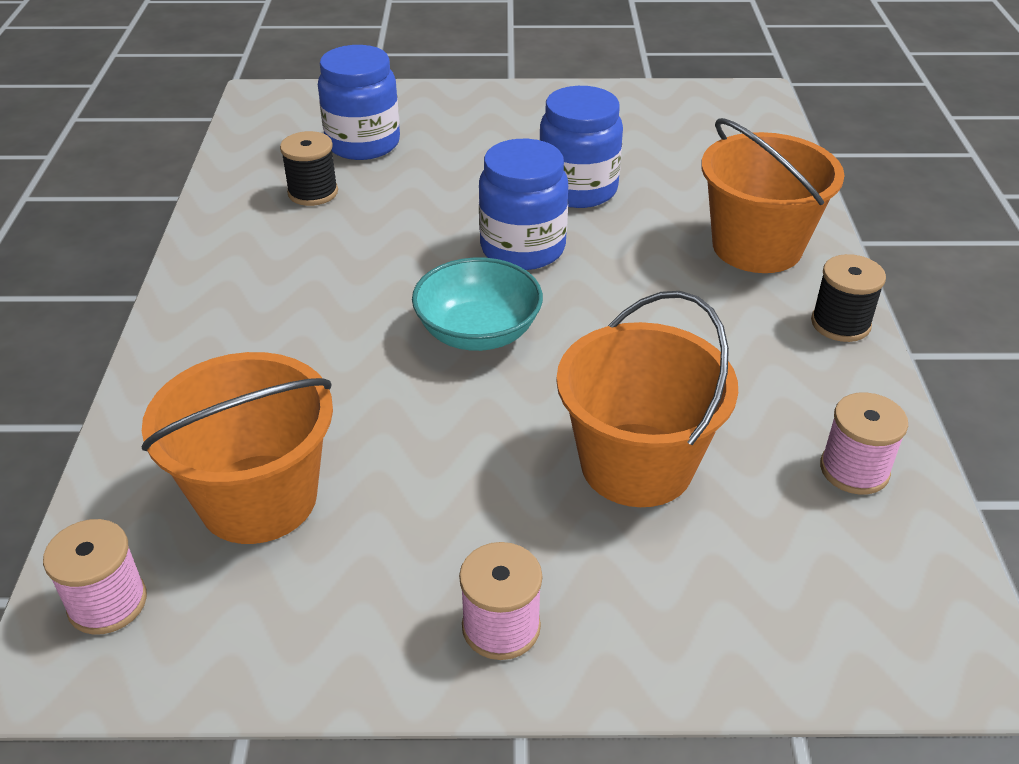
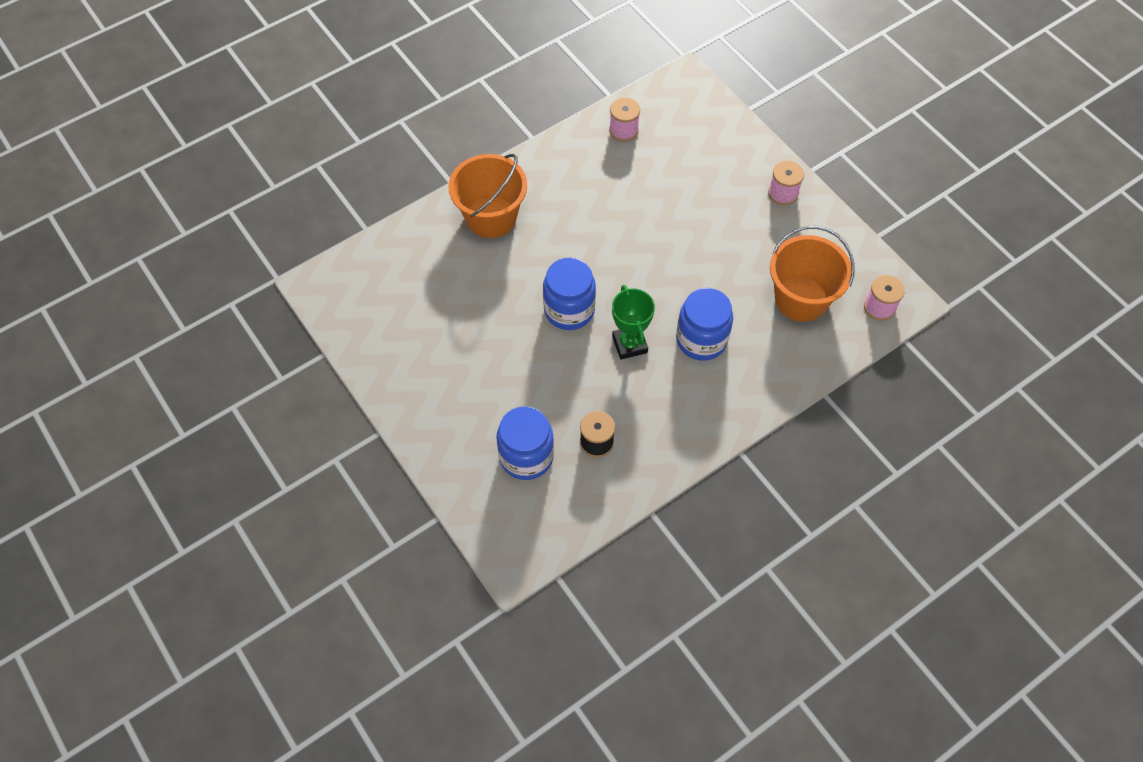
camera: 125 degrees left, 20 degrees up
turquoise bowl [412,257,543,351] -> none
blue jar [540,86,623,208] -> blue jar moved to [676,288,733,361]
orange bucket [556,291,738,507] -> none
black spool [811,254,886,342] -> none
none -> green trophy [612,285,655,360]

